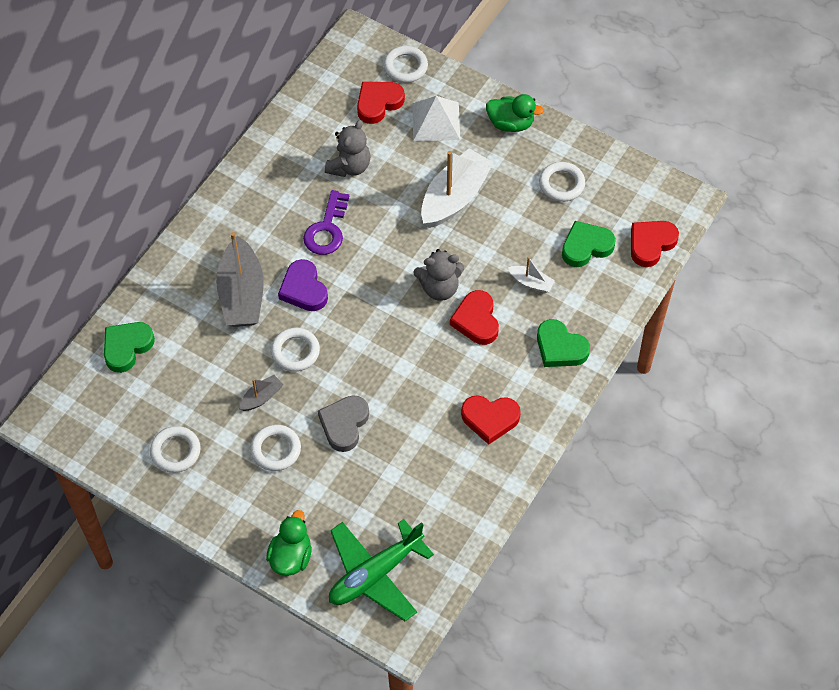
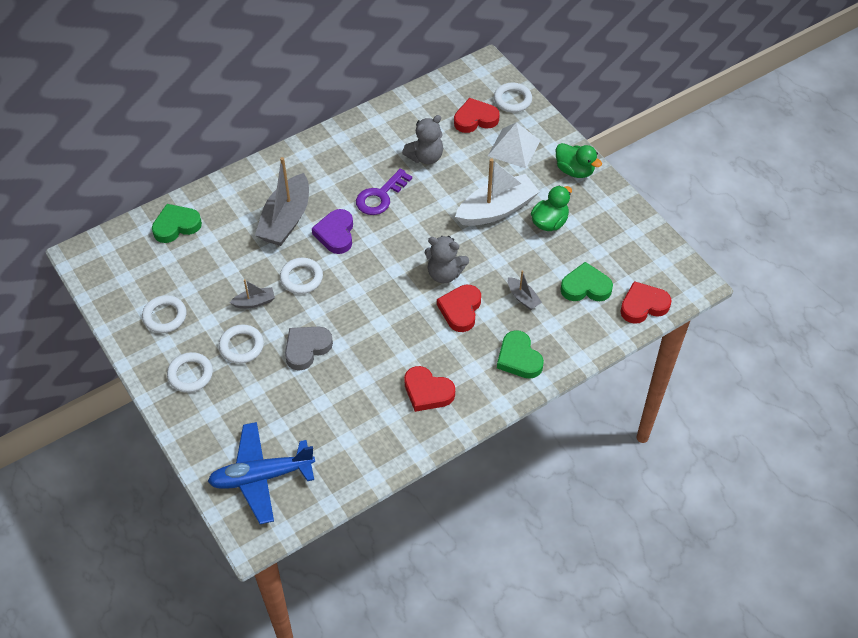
camera: 25 degrees right, 5 degrees down
green duck [266,510,312,576] -> green duck moved to [531,186,572,231]
green plane [329,519,434,621] -> blue plane [208,422,315,524]
white boat [508,257,555,293] -> grey boat [508,270,542,310]
white ring [539,162,585,202] -> white ring moved to [167,352,213,393]

